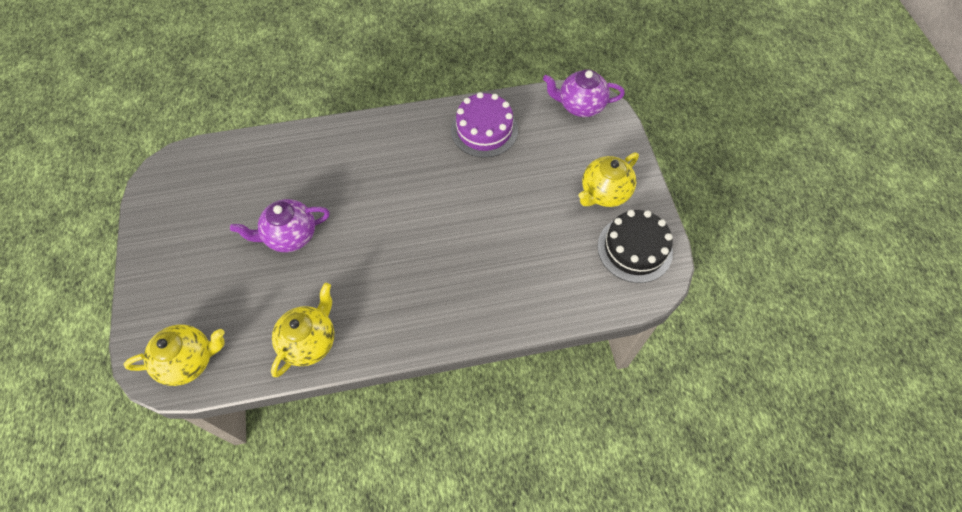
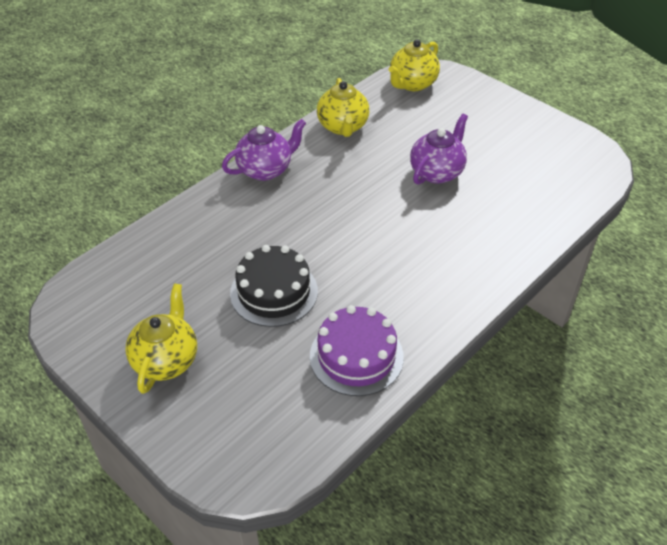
camera: 145 degrees right, 15 degrees down
purple teapot [543,69,625,117] -> purple teapot moved to [222,119,306,181]
black cake [597,210,673,283] -> black cake moved to [230,245,318,327]

